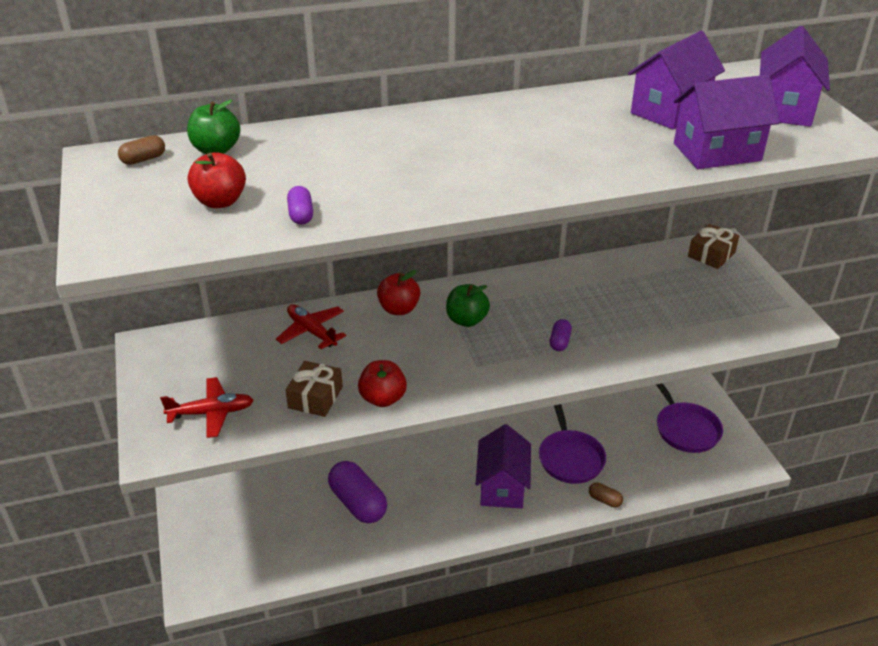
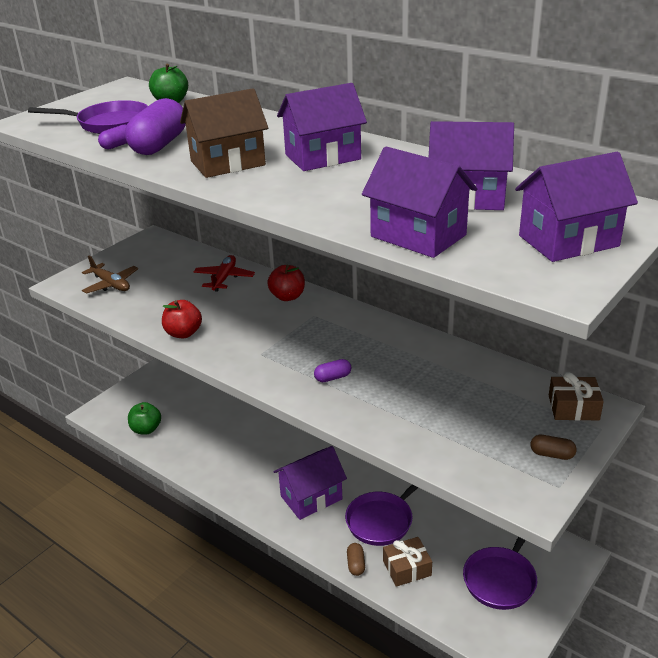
camera: 55 degrees right, 5 degrees down
brown capsule [118,135,165,165] -> brown capsule moved to [530,435,577,460]
red plane [160,377,254,438] -> brown plane [82,256,138,294]
red apple [187,152,246,208] -> purple pan [28,100,148,134]
brown gift [285,361,343,417] -> brown gift moved to [383,537,432,587]
purple capsule [328,461,387,523] -> purple capsule moved to [125,98,186,155]
green apple [446,284,490,327] -> green apple moved to [128,402,161,435]
none -> brown house [180,88,268,178]
none -> purple house [277,83,367,171]

